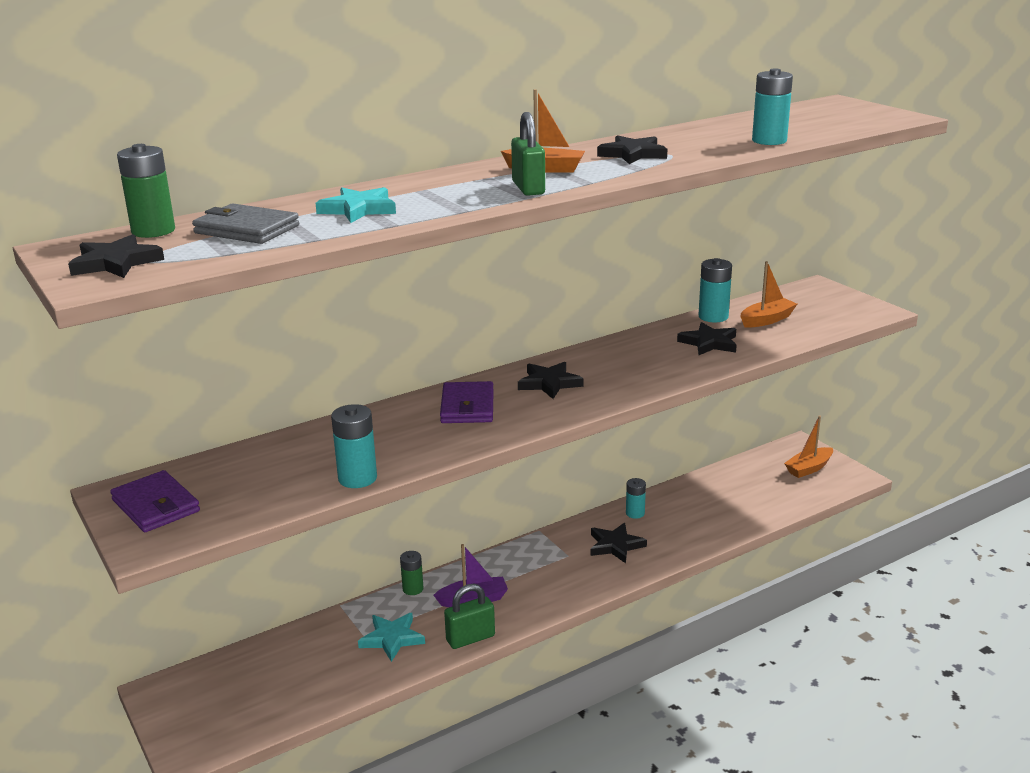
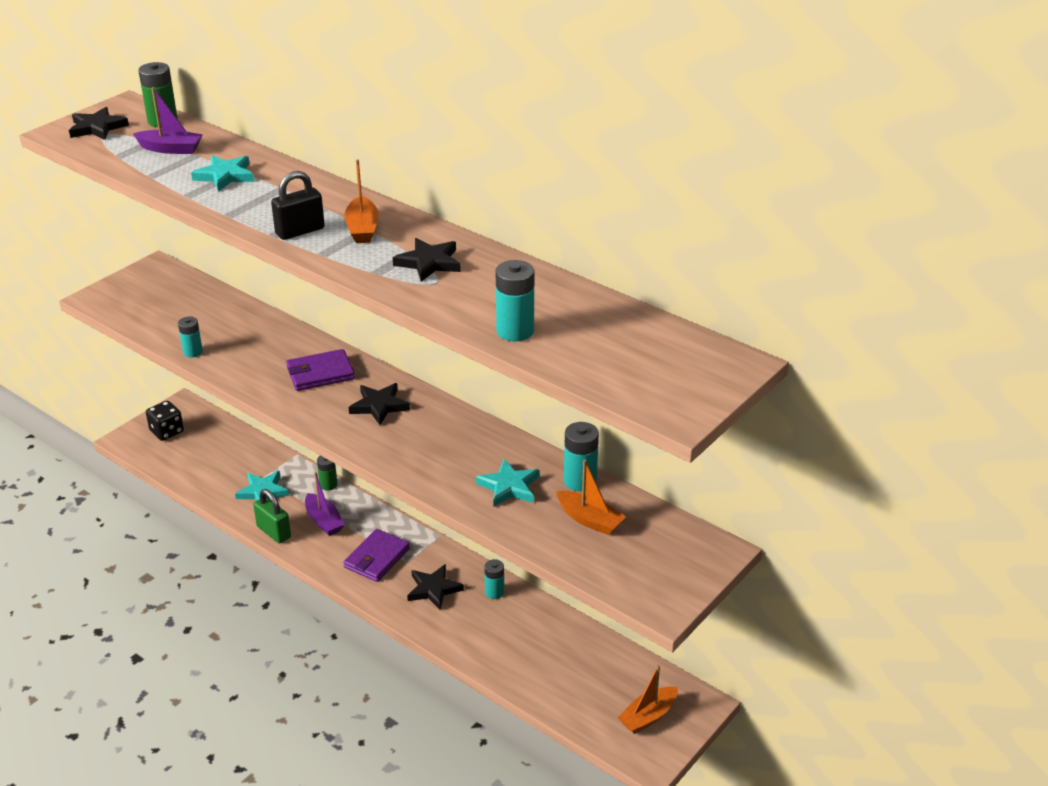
camera: 70 degrees right, 10 degrees up
purple wallet [110,470,200,532] -> purple wallet moved to [343,529,410,582]
grey wallet [192,203,299,244] -> purple boat [133,87,203,154]
turquoise battery [331,404,377,488] -> turquoise battery [178,317,203,357], size x0.66
green padlock [511,112,545,196] -> black padlock [271,171,325,240]
black star [677,322,737,355] -> turquoise star [475,459,539,507]
orange boat [784,415,833,478] -> orange boat turned 75 degrees counterclockwise [617,665,678,734]
none -> black dice [146,401,184,441]

